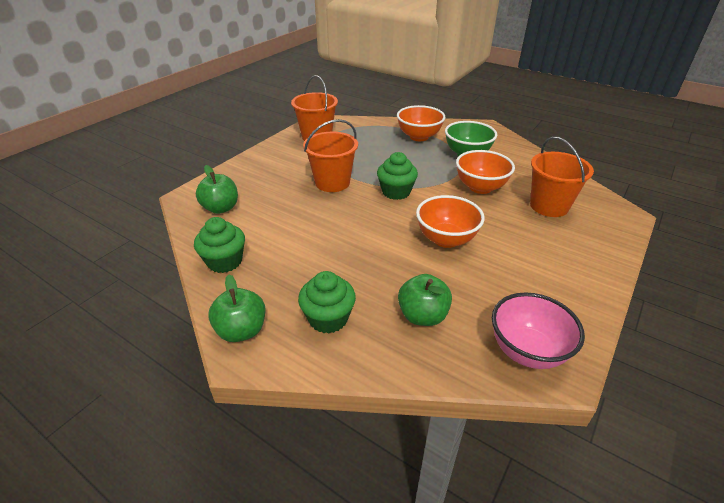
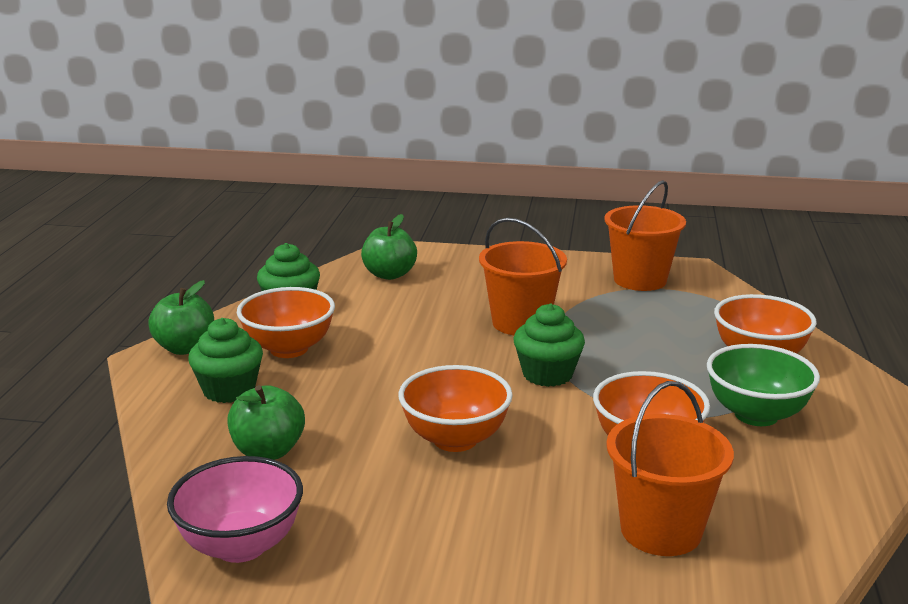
camera: 65 degrees right, 15 degrees down
none -> orange bowl [237,287,335,358]

